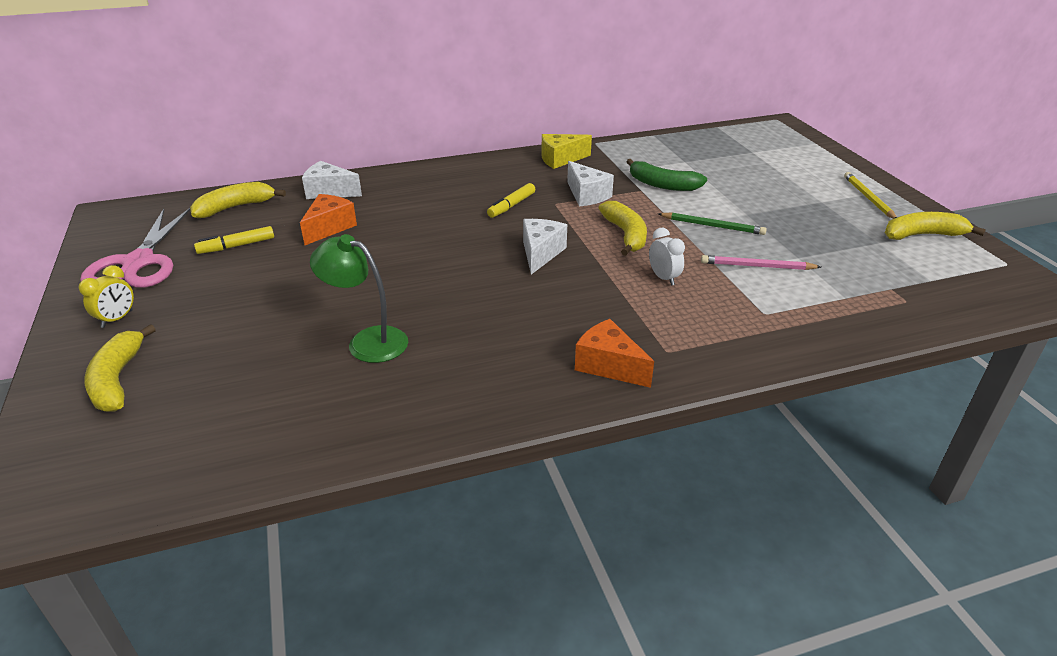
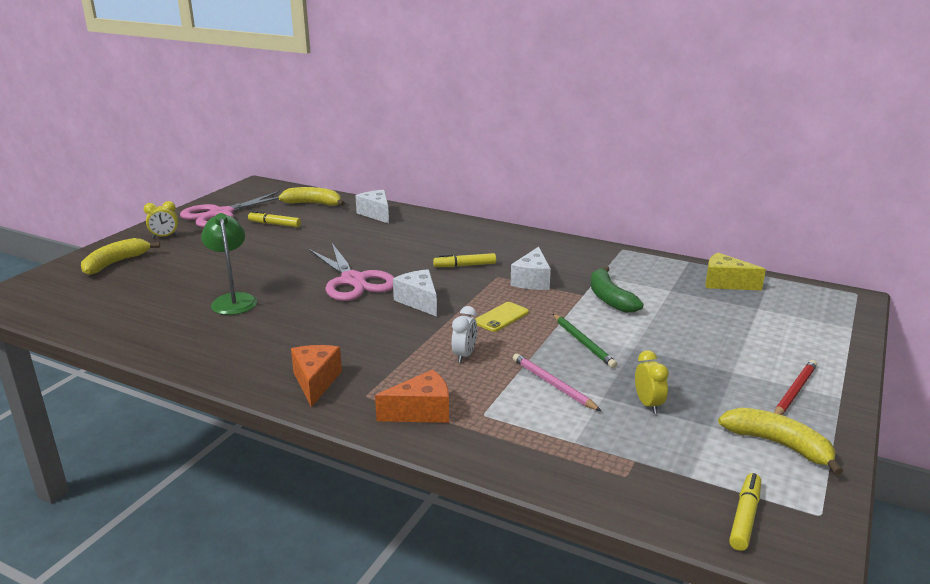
camera: 45 degrees right, 10 degrees down
orange cheese [300,194,357,245] -> orange cheese moved to [375,369,449,423]
white cheese [523,219,567,275] -> white cheese turned 90 degrees counterclockwise [393,269,437,317]
yellow cheese [541,134,592,169] -> yellow cheese moved to [705,252,766,290]
yellow banana [599,201,647,256] -> yellow phone [475,302,529,332]
yellow pencil [844,172,897,219] -> red pencil [774,360,817,415]
none -> pink scissors [309,243,395,301]
none -> yellow clock [635,350,669,414]
none -> yellow marker [729,473,761,551]

